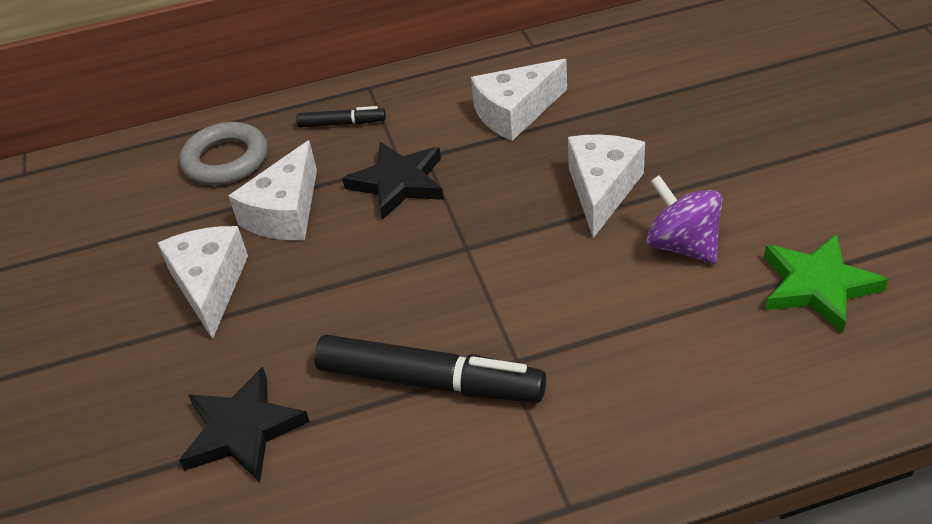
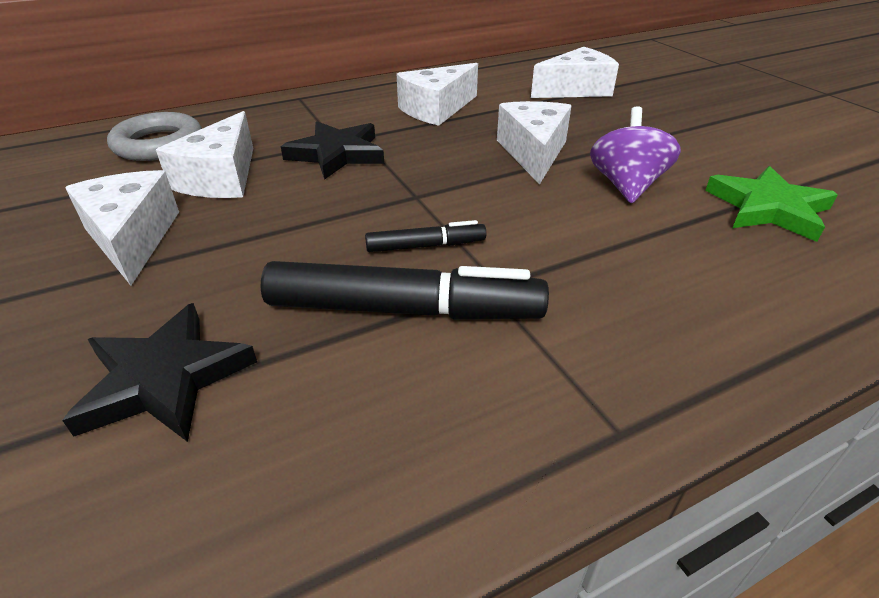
camera: 15 degrees left, 5 degrees down
black marker [296,106,386,127] -> black marker moved to [365,220,486,252]
purple spinning top [647,175,723,264] -> purple spinning top turned 60 degrees clockwise [590,106,681,203]
none -> white cheese [531,47,619,98]

